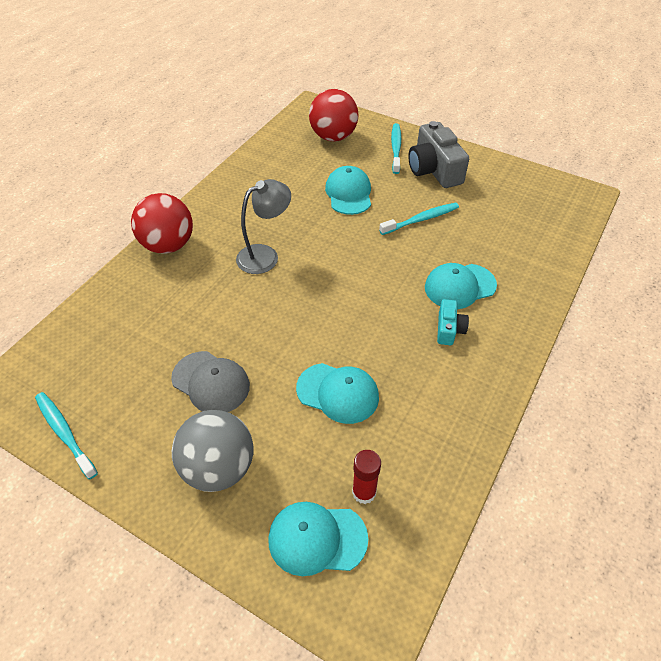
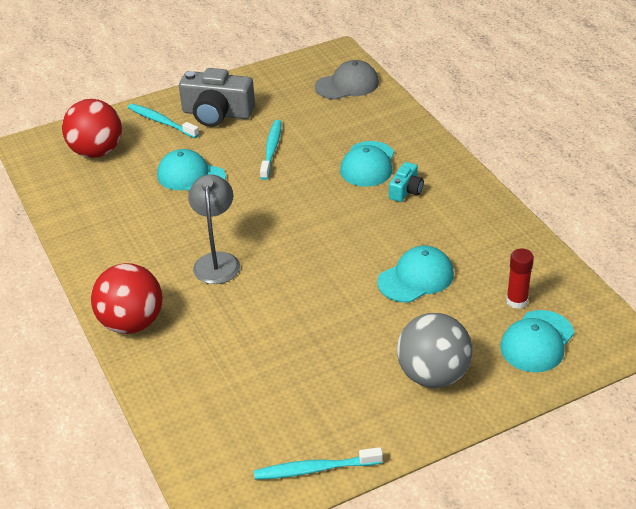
camera: 55 degrees left, 10 degrees down
grey cap [171,351,250,412] -> grey cap moved to [315,60,379,100]
turquoise camera [437,299,469,345] -> turquoise camera turned 75 degrees clockwise [389,162,424,202]

